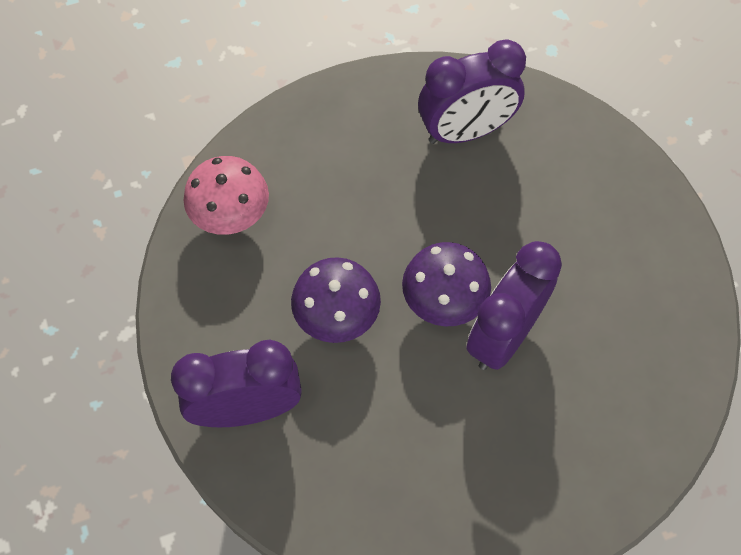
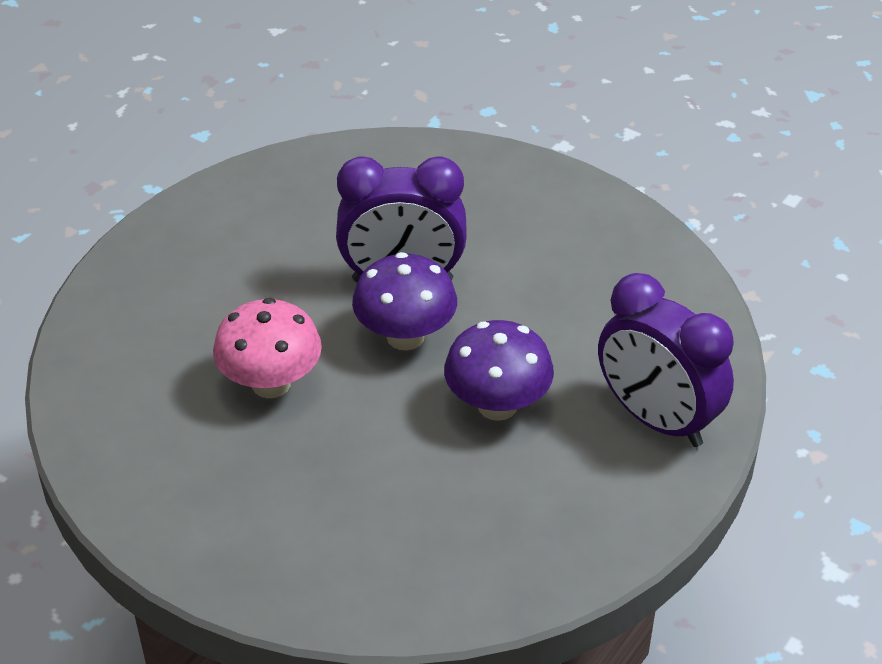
camera: 125 degrees left, 20 degrees down
pink mushroom [184,156,269,235] -> pink mushroom moved to [213,298,322,398]
purple clock [418,39,526,144] -> none

